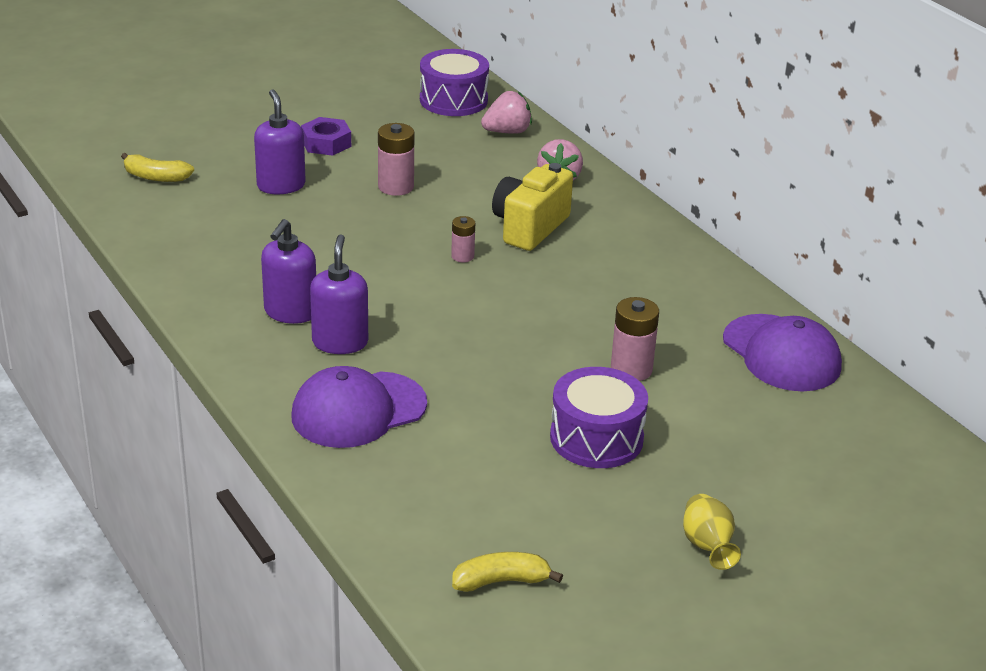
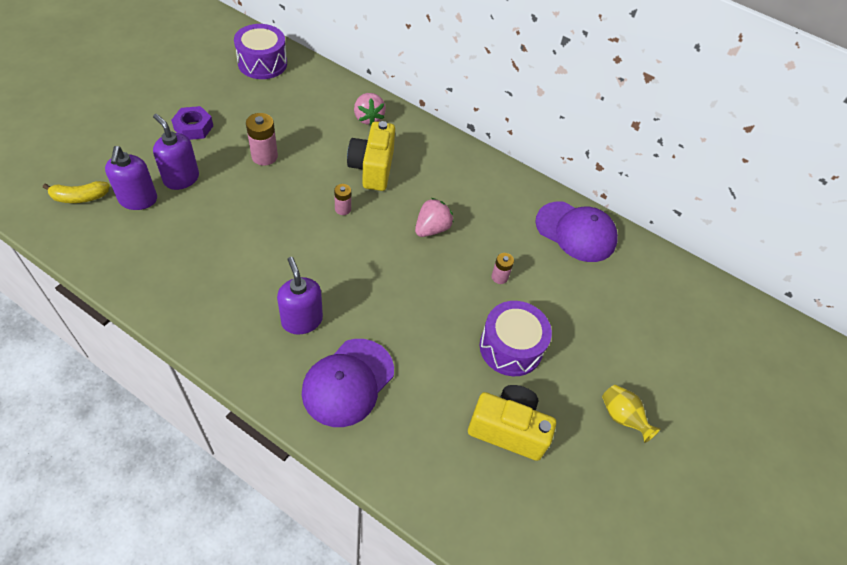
camera: 30 degrees left, 20 degrees up
purple soap dispenser [261,219,316,324] -> purple soap dispenser moved to [105,146,157,210]
yellow banana [452,552,563,592] -> none
pink strawberry [481,91,532,134] -> pink strawberry moved to [415,198,454,237]
pink battery [611,297,659,381] -> pink battery [491,253,514,284], size x0.60
none -> yellow camera [468,385,556,461]

